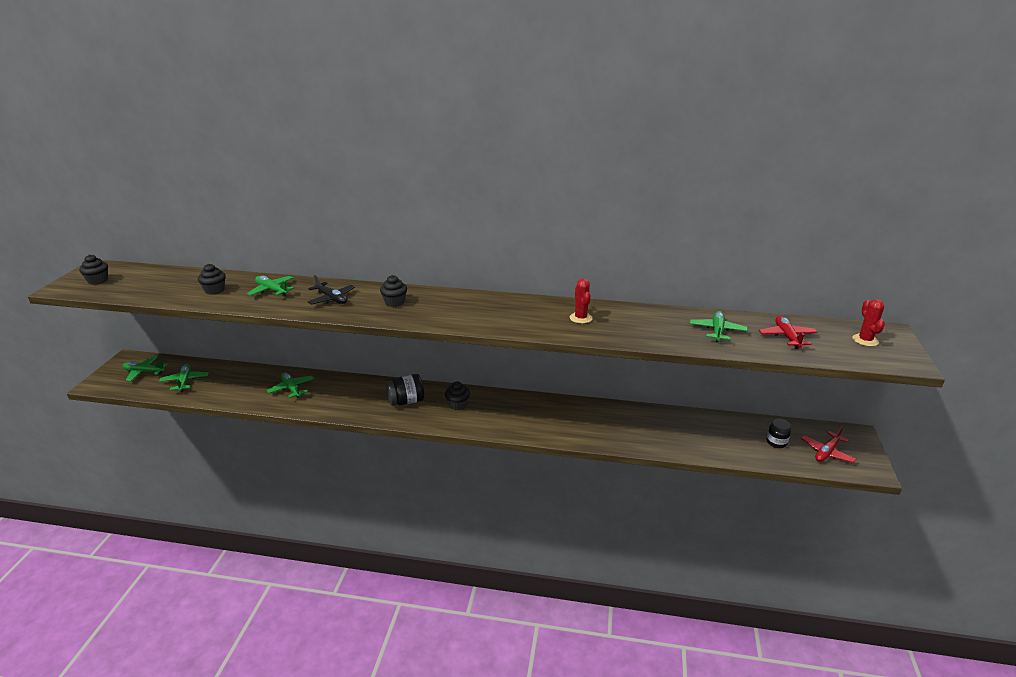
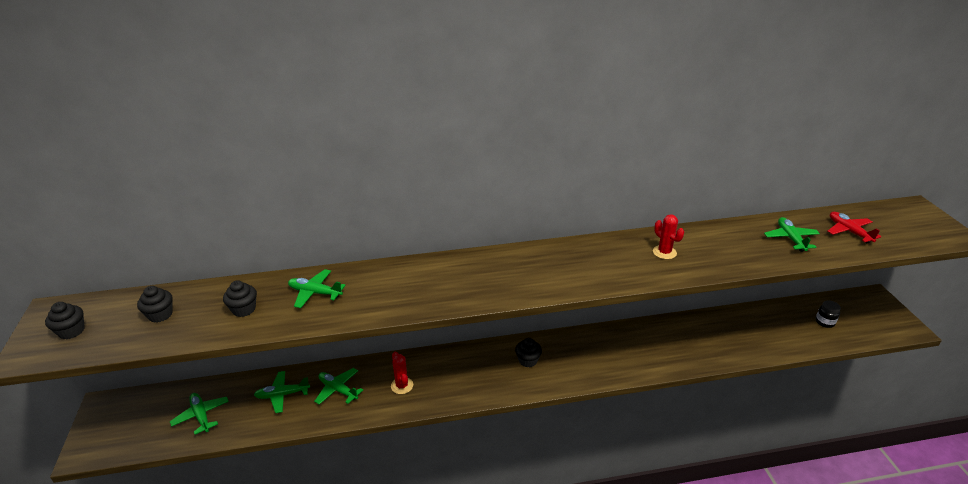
camera: 20 degrees left, 5 degrees up
green plane [123,356,168,381] -> green plane moved to [254,371,310,413]
black plane [308,275,355,305] -> none
black cupcake [380,275,407,307] -> black cupcake moved to [137,286,173,323]
black jar [386,374,424,406] -> none
red plane [801,426,856,463] -> none
red cactus [853,299,885,346] -> red cactus moved to [391,351,413,394]

